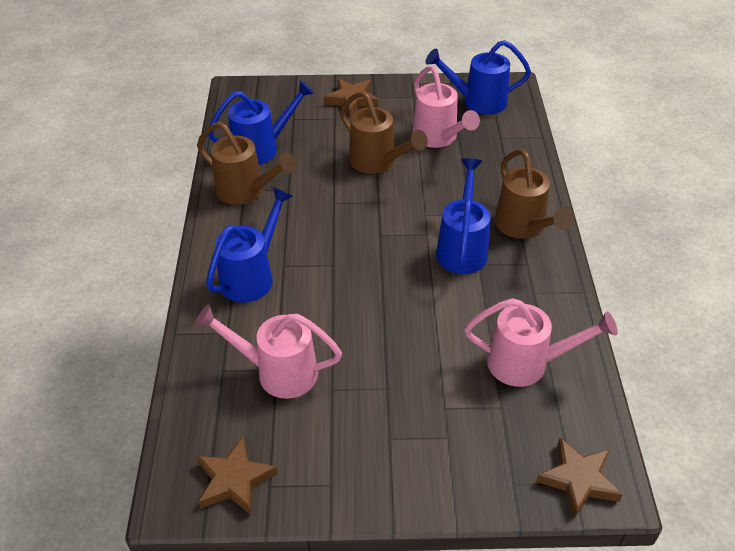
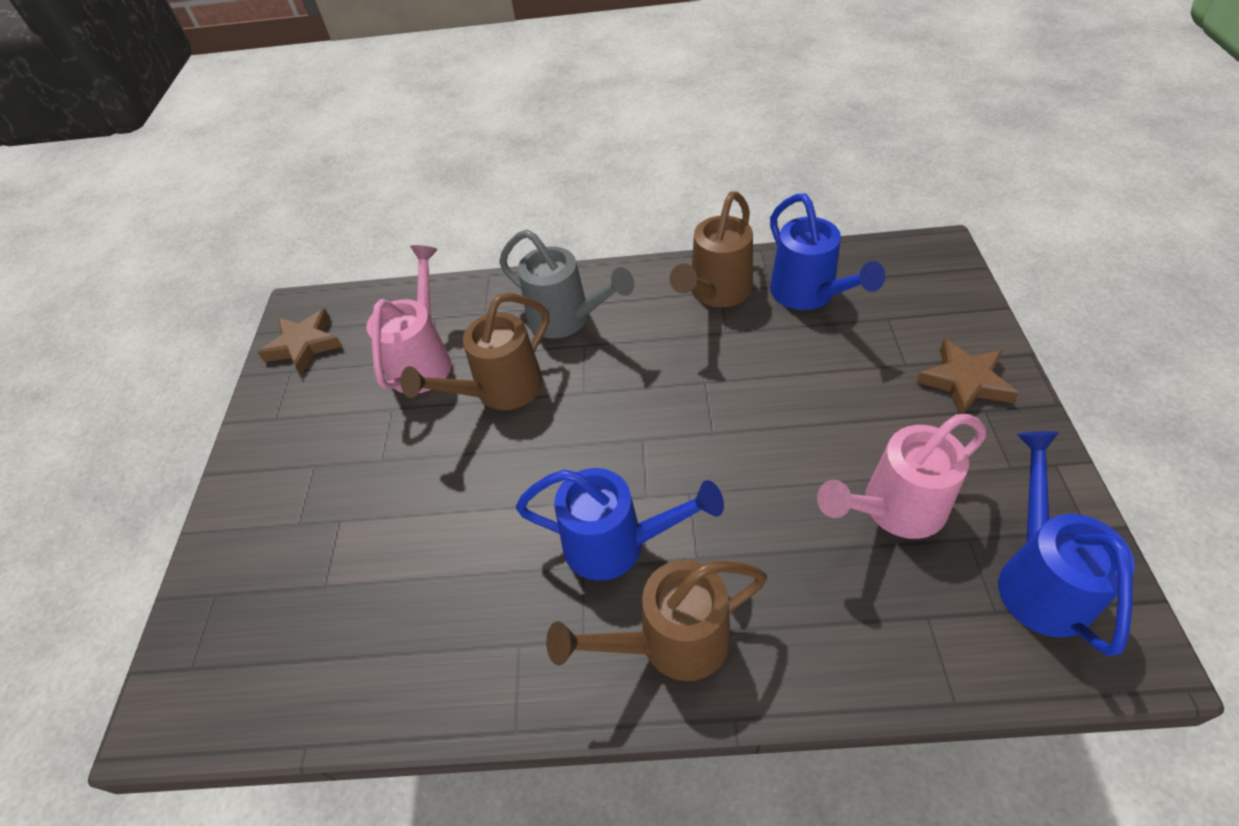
camera: 95 degrees right, 5 degrees up
blue watering can [206,187,292,302] -> grey watering can [499,230,634,339]
brown watering can [340,91,428,174] -> brown watering can moved to [400,293,549,410]
pink watering can [465,298,618,387] -> none
brown star [536,438,623,518] -> none

